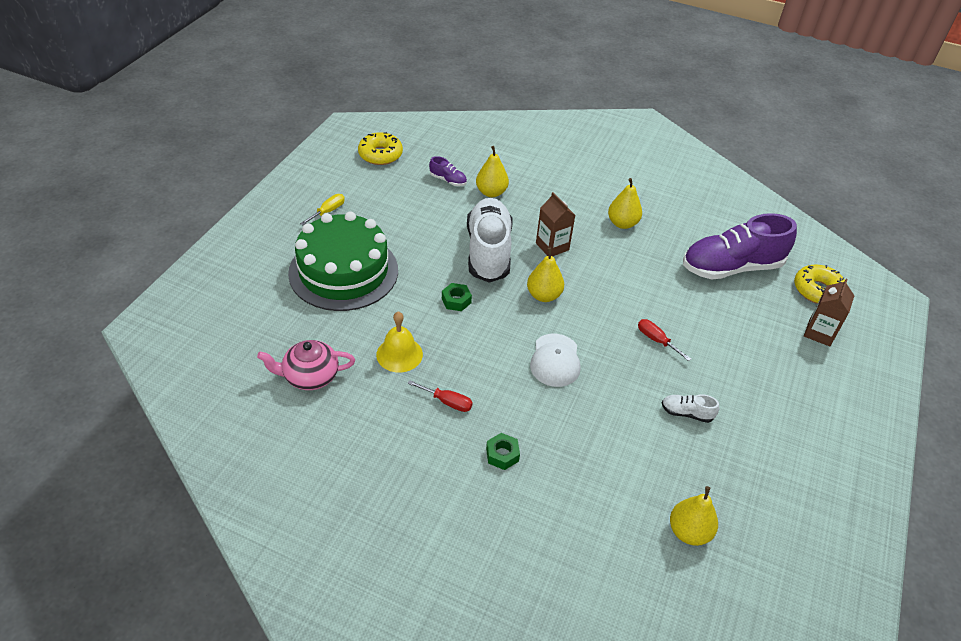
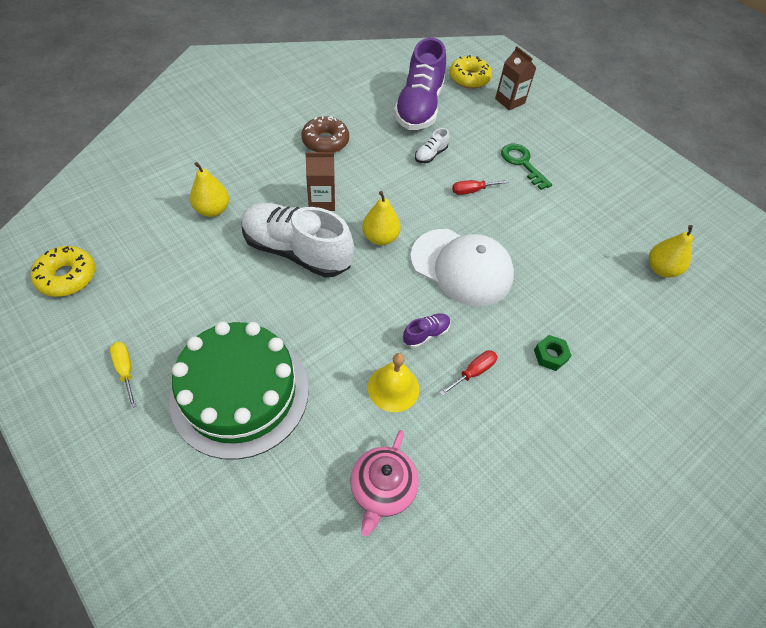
camera: 65 degrees left, 10 degrees up
purple shoe [429,156,467,186] -> purple shoe moved to [403,314,451,348]
green nut [442,283,472,311] -> none
white cap [530,334,580,387] -> white cap [410,229,514,306], size x1.62
yellow pear [608,178,642,229] -> brown donut [301,116,349,153]
white shoe [662,394,720,423] -> white shoe moved to [415,128,449,163]
none -> green key [501,144,552,190]

